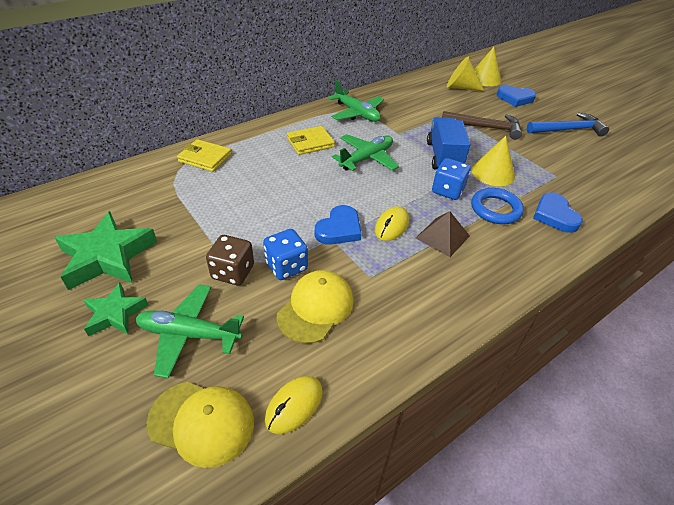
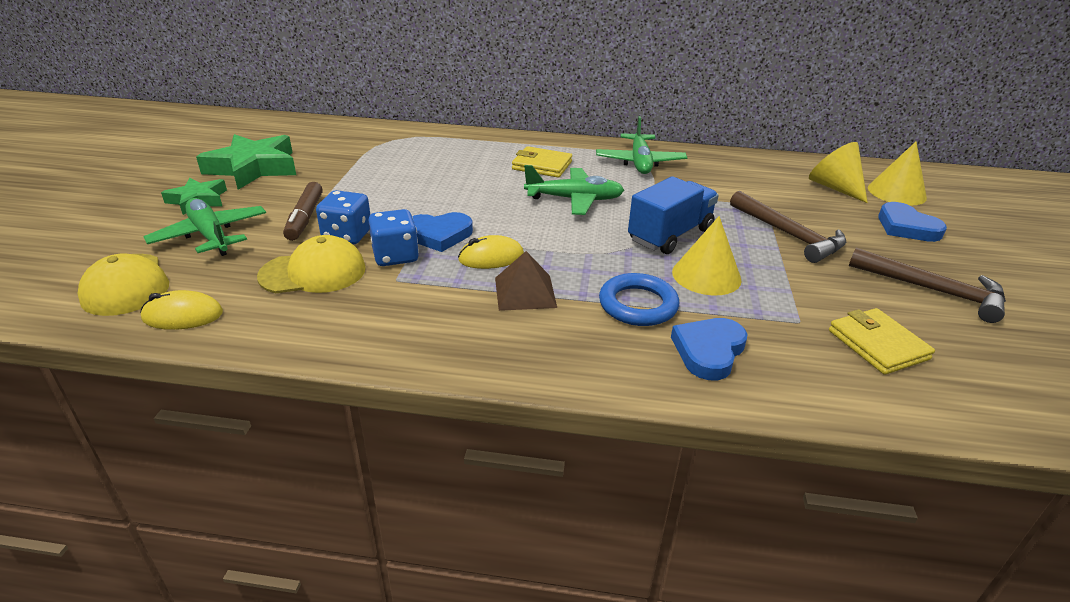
camera: 45 degrees right, 10 degrees down
yellow wallet [177,139,232,172] -> yellow wallet moved to [829,308,935,375]
brown dice [206,235,254,285] -> brown marker [283,182,323,241]
blue dice [432,158,471,200] -> blue dice moved to [368,209,419,266]
blue hammer [527,113,609,137] -> brown hammer [849,248,1006,323]

